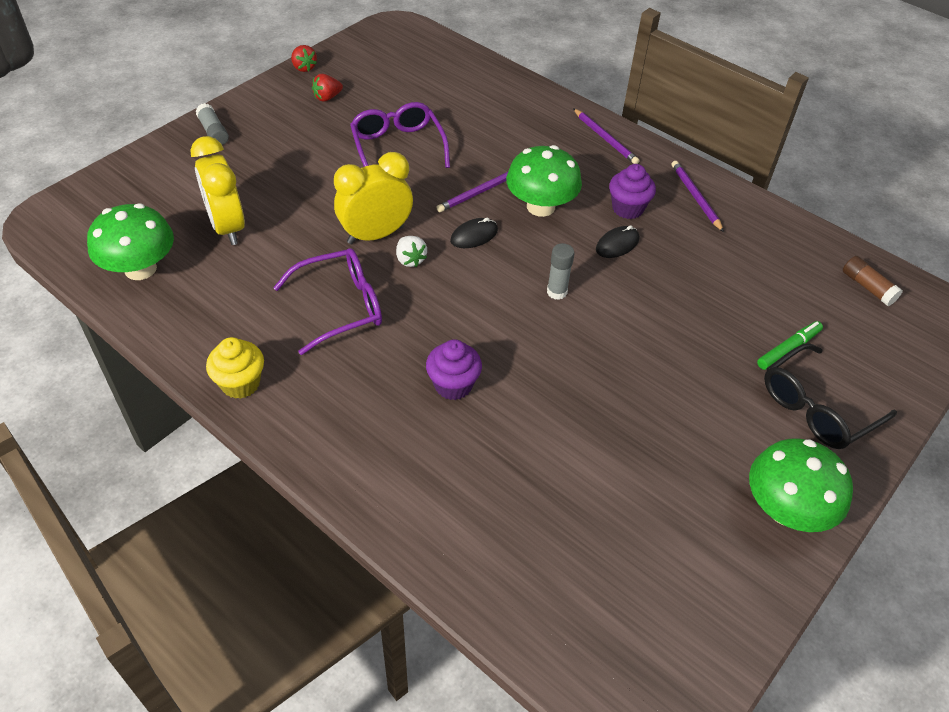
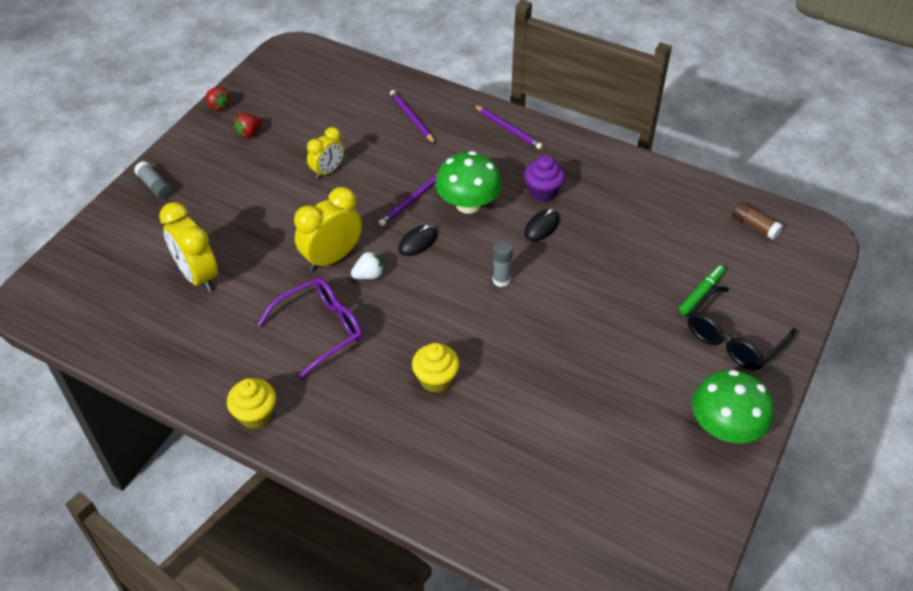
camera: 10 degrees left, 0 degrees up
green mushroom [87,203,174,280] -> none
purple glasses [350,102,450,168] -> yellow clock [307,127,344,179]
white strawberry [396,236,427,267] -> white strawberry turned 75 degrees counterclockwise [351,251,383,279]
purple cupcake [426,339,482,400] -> yellow cupcake [412,343,460,393]
purple pencil [672,161,724,232] -> purple pencil moved to [390,90,436,144]

